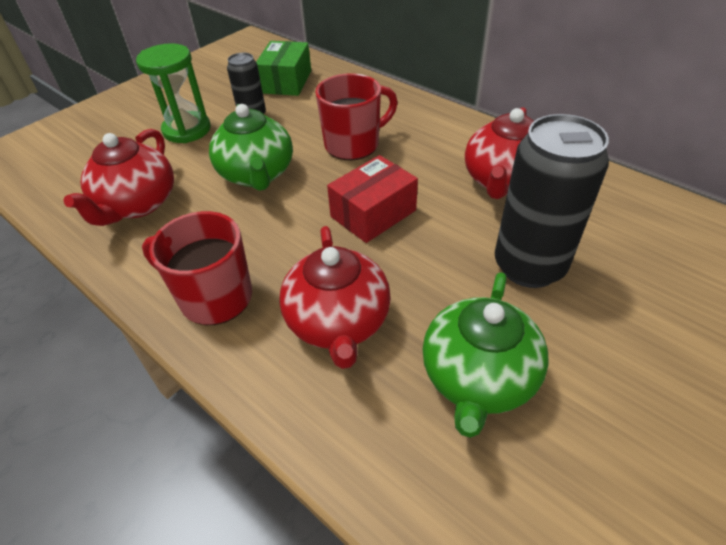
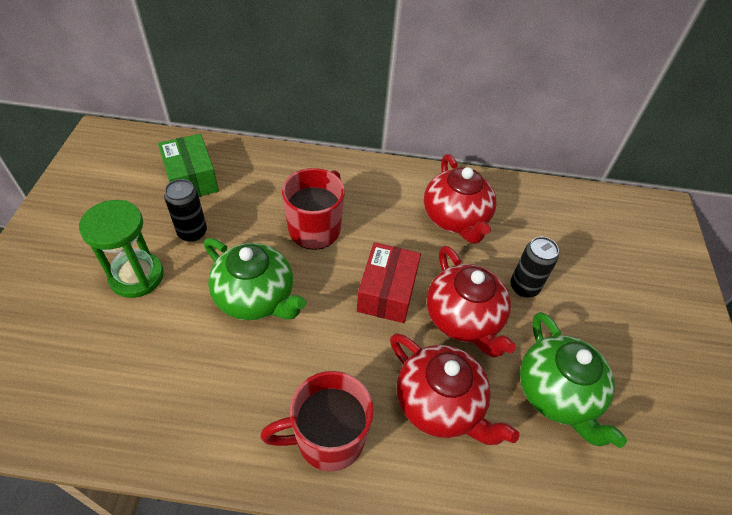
camera: 40 degrees left, 5 degrees up
red teapot [63,129,174,226] -> red teapot moved to [427,246,516,358]
black can [495,114,609,288] -> black can [510,237,559,298], size x0.54

